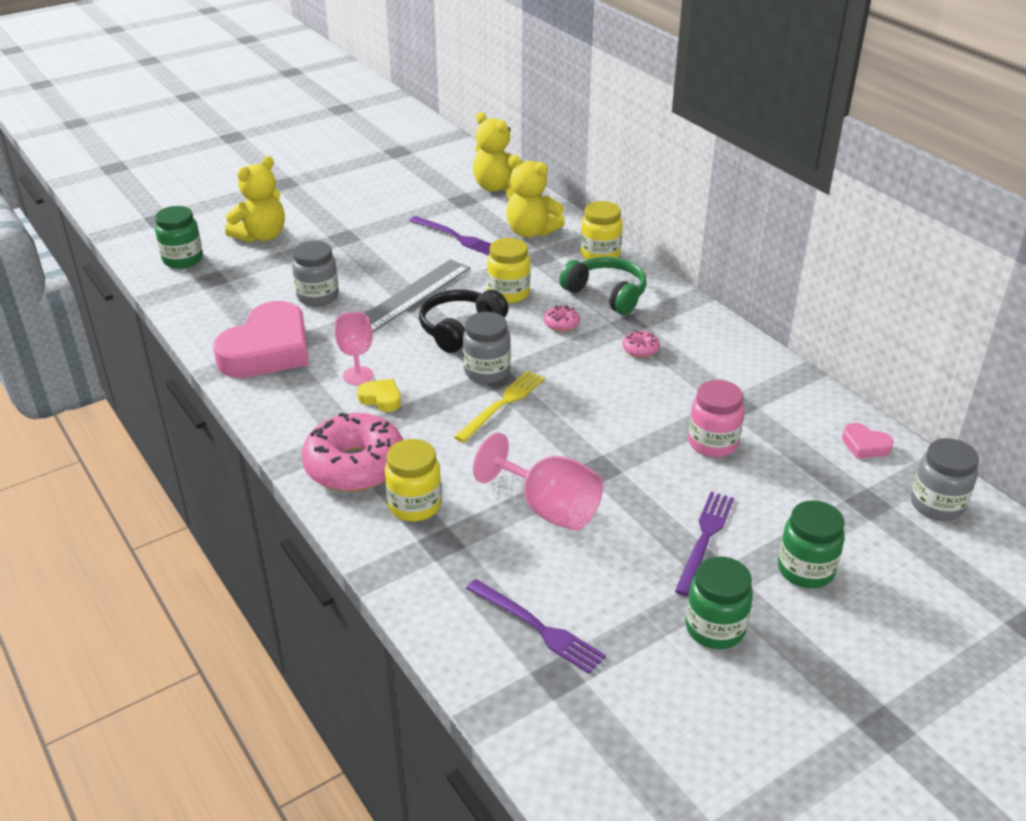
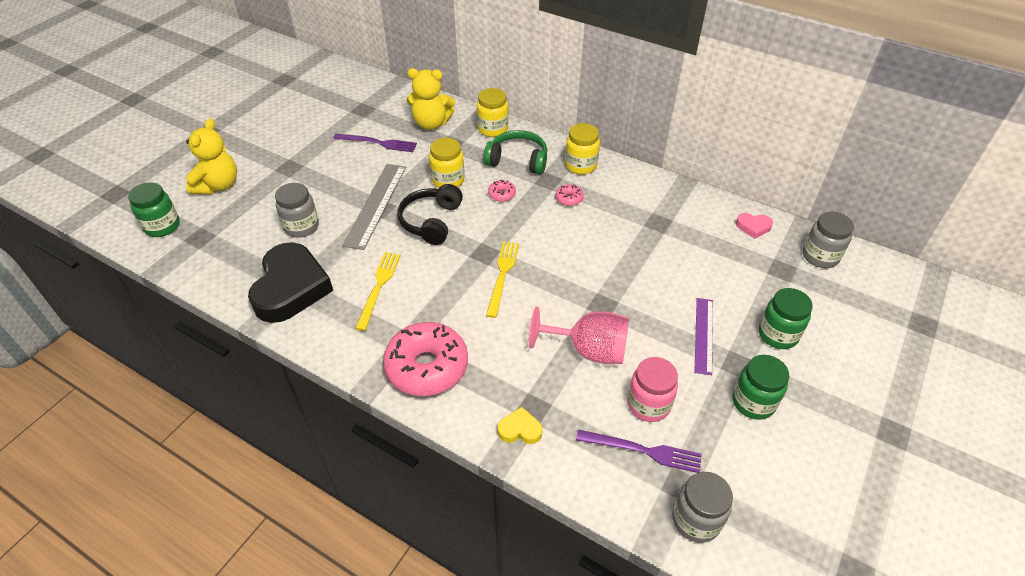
camera: 25 degrees left, 10 degrees up
pink heart [213,301,309,378] -> black heart [248,242,333,323]
pink goblet [335,312,373,385] -> yellow fork [355,252,401,331]
yellow heart [357,379,401,412] -> yellow heart moved to [498,407,542,444]
yellow jar [385,439,442,522] -> yellow jar moved to [565,123,600,175]
grey jar [463,312,511,384] -> grey jar moved to [672,472,733,543]
yellow teddy bear [473,112,522,192] -> none
purple fork [675,492,734,596] -> purple ruler [694,298,713,375]
pink jar [688,380,744,457] -> pink jar moved to [627,357,678,422]

